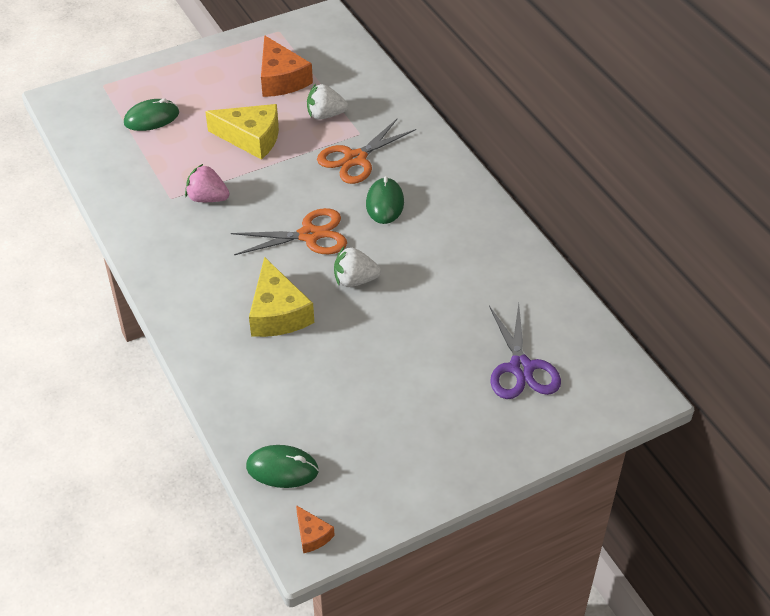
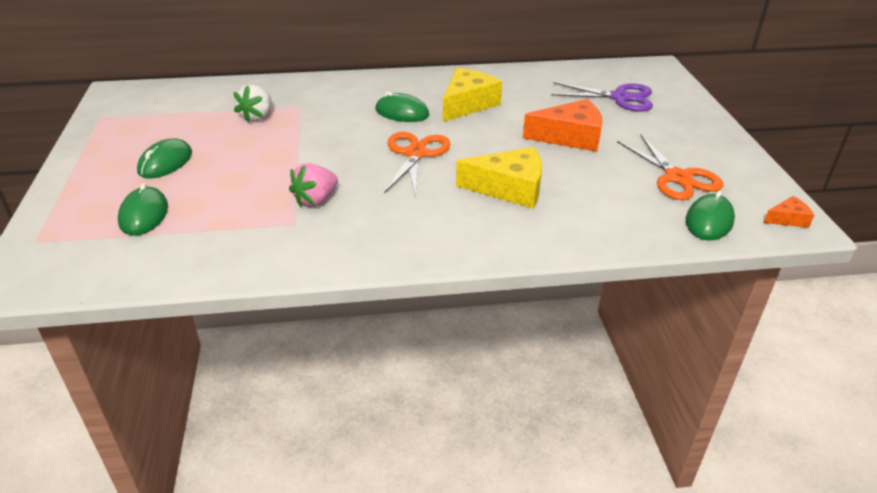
camera: 70 degrees left, 10 degrees down
yellow cheese [205,104,279,160] -> yellow cheese moved to [443,68,502,122]
orange cheese [261,35,313,97] -> orange cheese moved to [523,99,603,152]
orange scissors [317,118,416,184] -> orange scissors moved to [617,135,723,200]
white strawberry [334,246,381,287] -> none
none -> green mouse [137,138,192,179]

